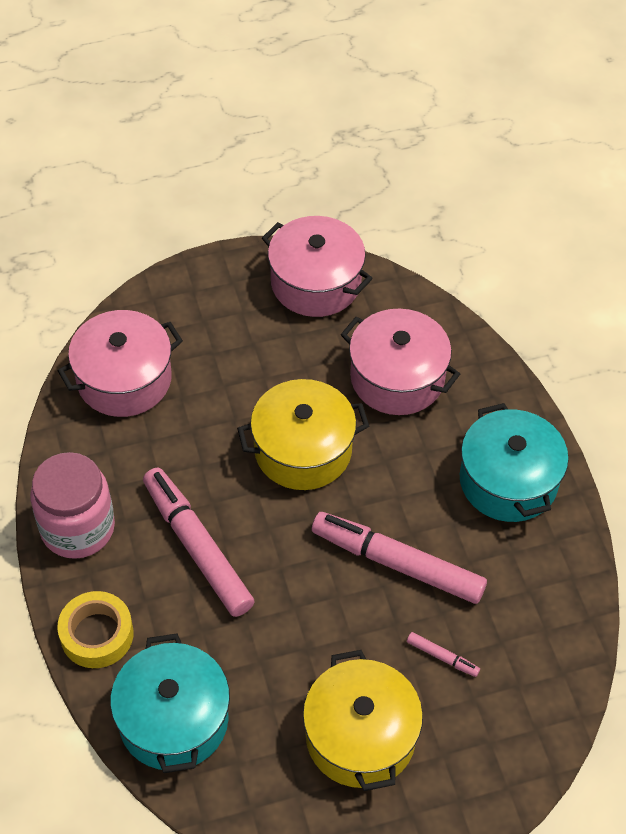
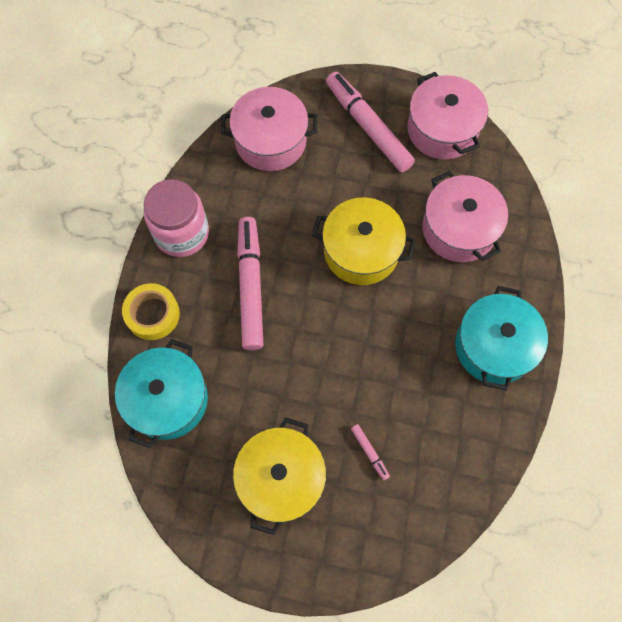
camera: 30 degrees right, 15 degrees up
pink marker [312,512,487,604] -> pink marker moved to [326,72,415,172]

